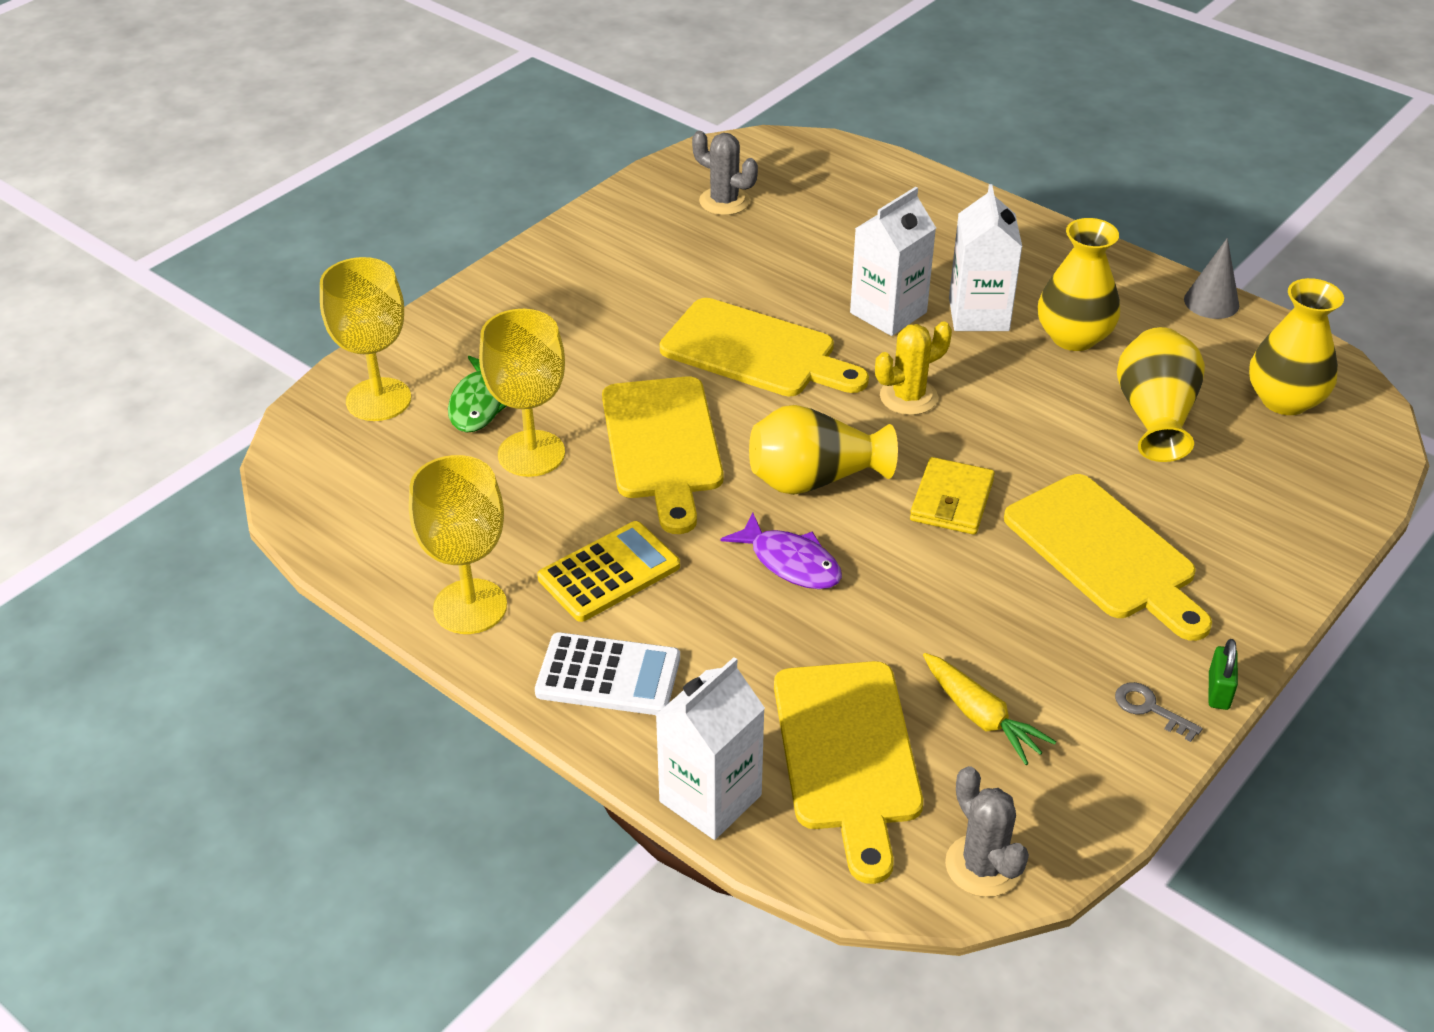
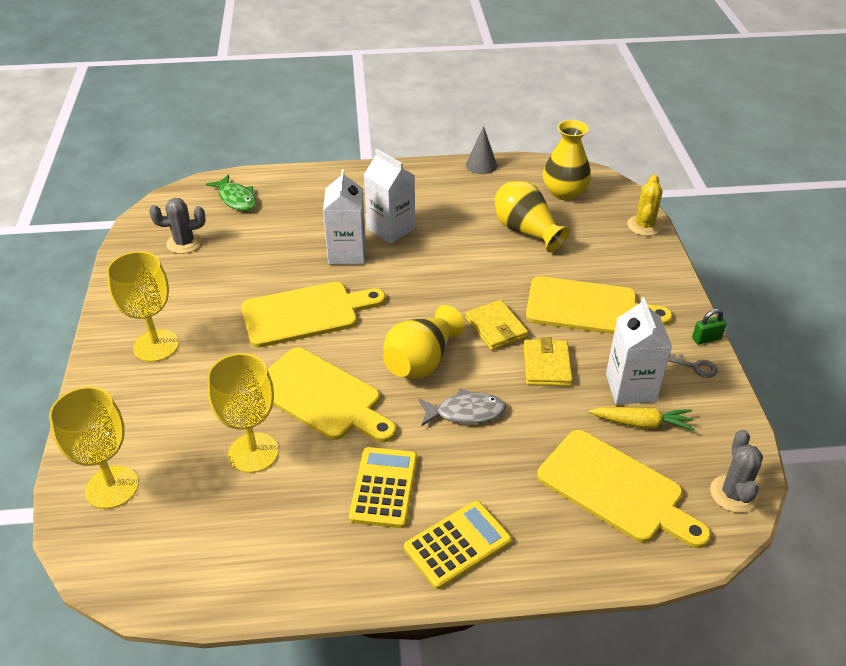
camera: 45 degrees left, 0 degrees up
yellow goblet [409,455,507,634] -> yellow goblet moved to [106,251,179,362]
green fish [448,356,506,433] -> green fish moved to [206,175,256,211]
white calculator [535,632,680,715] -> yellow calculator [404,500,512,589]
white carton [656,657,765,840] -> white carton moved to [606,297,672,404]
purple fish [720,512,842,589] -> grey fish [418,388,506,427]
yellow cactus [875,322,952,415] -> yellow cactus moved to [627,174,663,236]
grey cactus [945,766,1029,897] -> grey cactus turned 75 degrees clockwise [710,430,763,513]
yellow vase [1038,218,1120,351] -> none
grey key [1115,682,1202,742] -> grey key turned 150 degrees counterclockwise [668,352,718,378]
green padlock [1209,639,1238,710] -> green padlock turned 75 degrees counterclockwise [692,309,726,345]
none -> yellow wallet [524,337,573,386]

